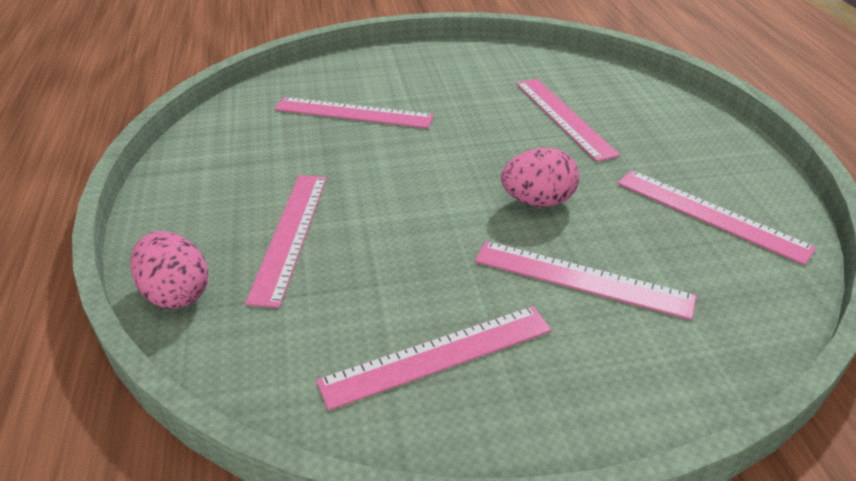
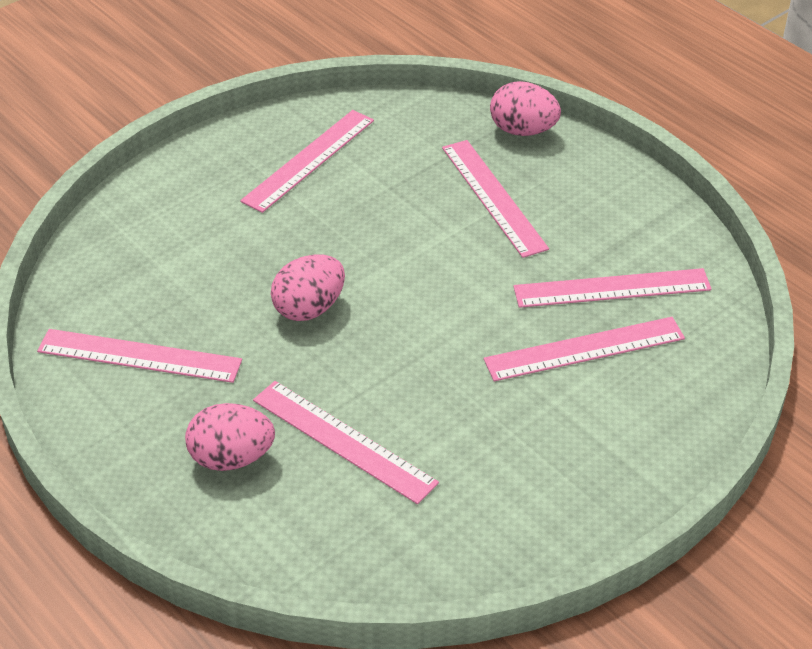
camera: 150 degrees right, 5 degrees up
pink ruler [475,241,696,320] -> pink ruler moved to [513,268,712,308]
none -> pink egg [185,403,275,471]

